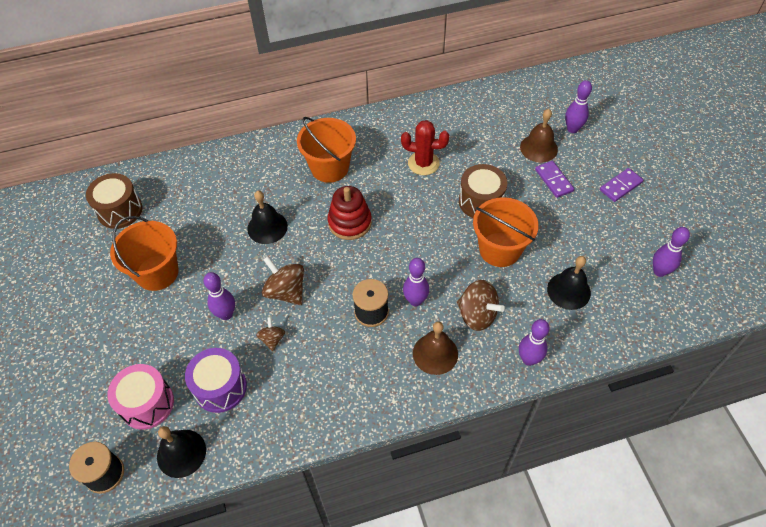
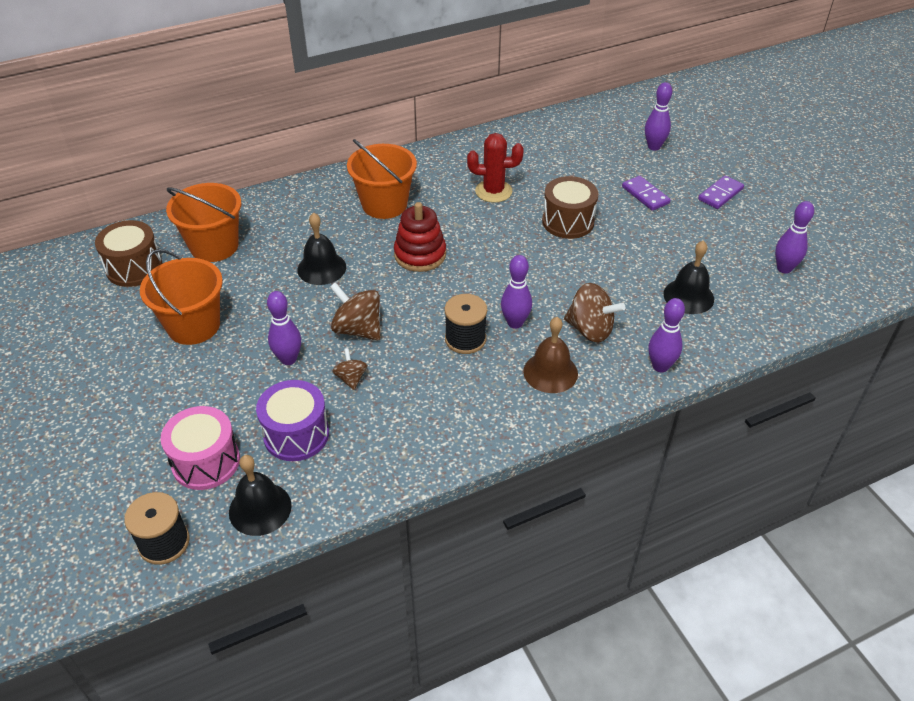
camera: 10 degrees left, 10 degrees down
orange bucket [473,197,539,267] -> orange bucket moved to [166,183,241,262]
brown bell [520,109,558,163] -> none

